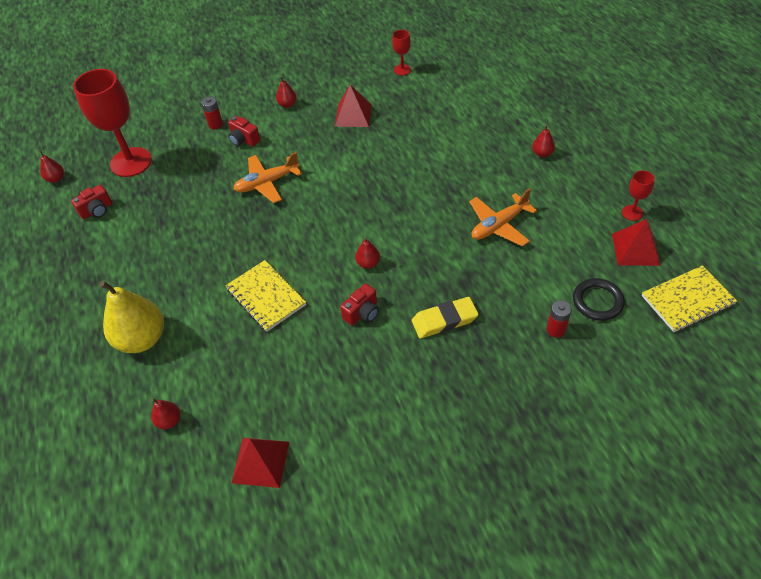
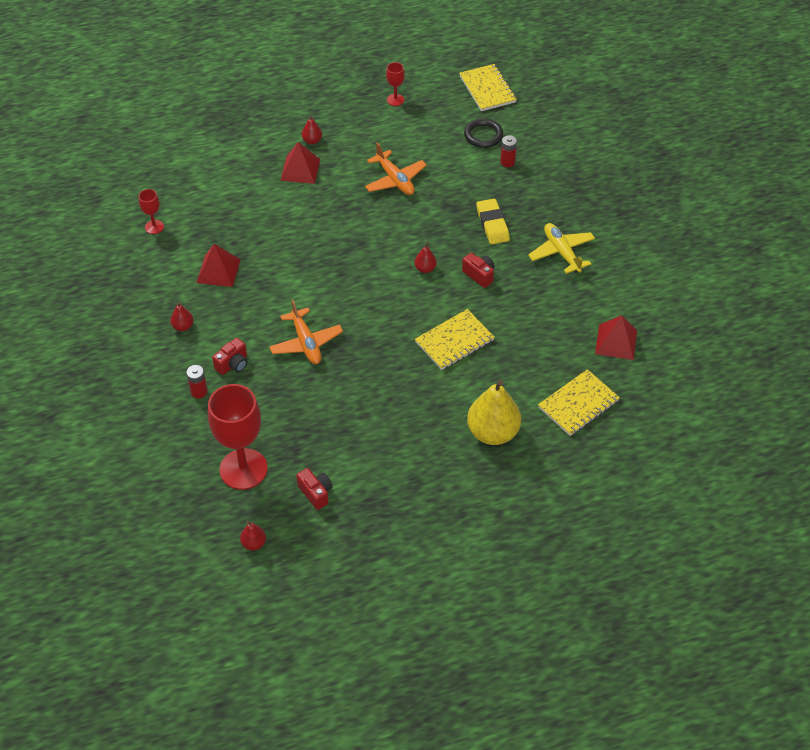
camera: 90 degrees left, 0 degrees up
red pear [151,398,180,429] -> yellow notebook [538,369,620,436]
red pyramid [612,219,661,266] -> red pyramid moved to [280,142,320,184]
none -> yellow plane [528,223,595,274]

